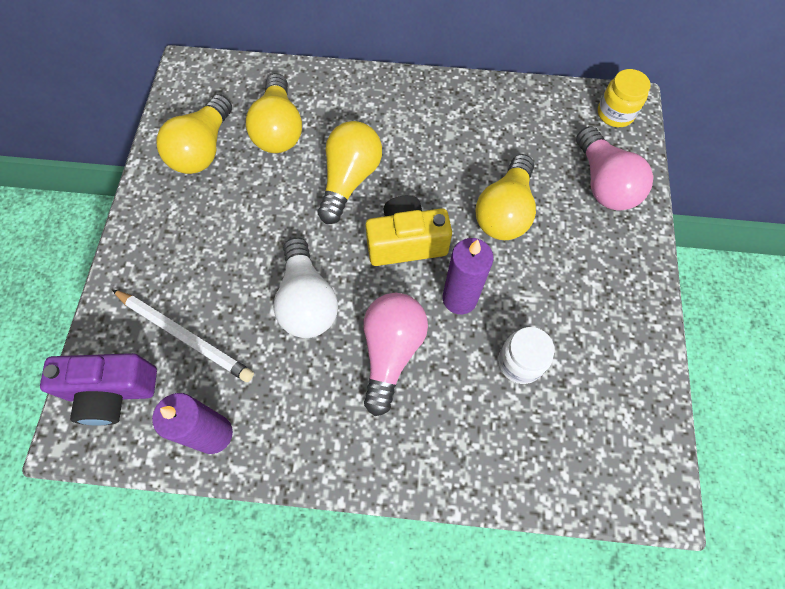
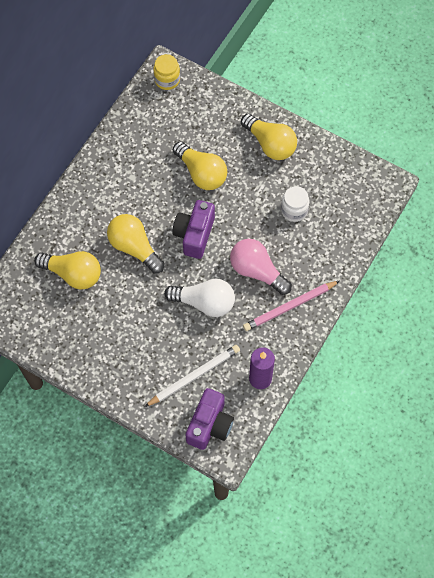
camera: 65 degrees left, 0 degrees up
yellow light bulb [156,94,232,174] -> yellow light bulb moved to [241,113,297,160]
yellow camera [365,195,452,266] -> purple camera [172,200,215,259]
purple candle [443,238,493,314] -> none
pink light bulb [576,126,653,211] -> none
none -> pink pencil [243,281,339,331]

